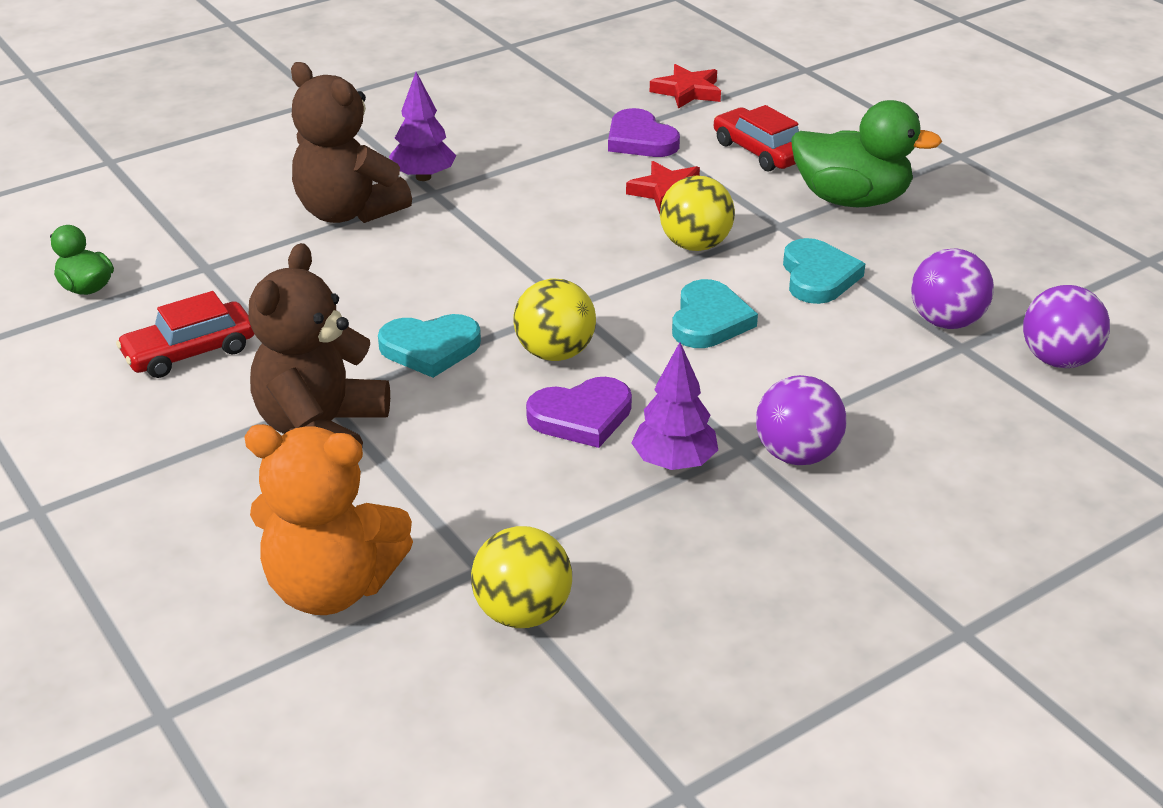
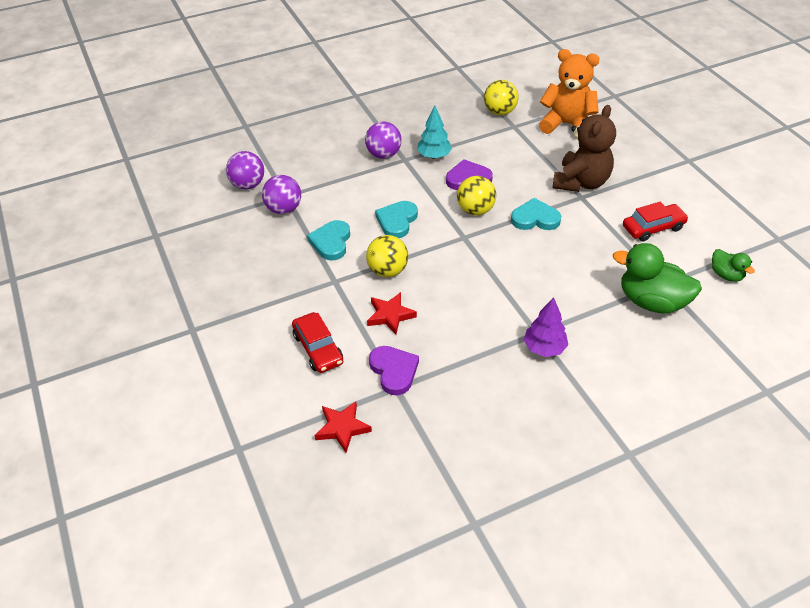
camera: 170 degrees left, 10 degrees up
brown teddy bear [291,62,412,223] -> none
purple tree [631,342,718,470] -> turquoise tree [417,106,452,159]
green duck [791,100,942,207] -> green duck moved to [613,243,702,313]

